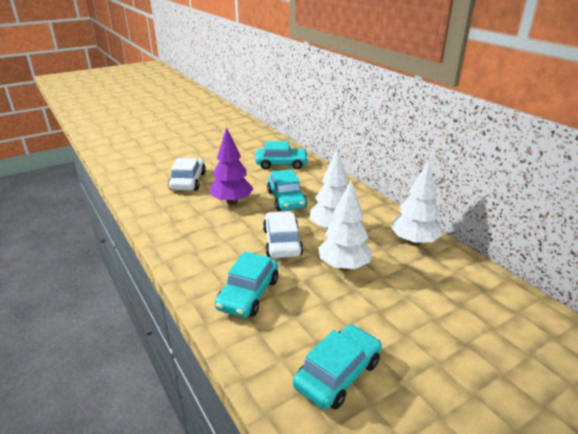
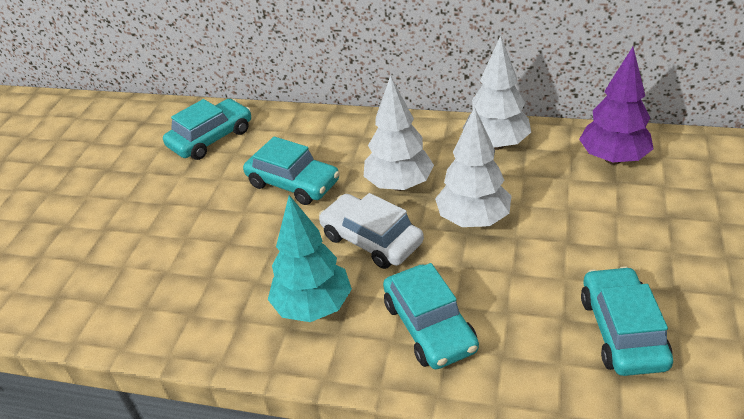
camera: 40 degrees left, 10 degrees up
white car [168,158,206,191] -> none
purple tree [210,127,254,205] -> purple tree moved to [579,47,654,164]
none -> turquoise tree [268,195,352,322]

